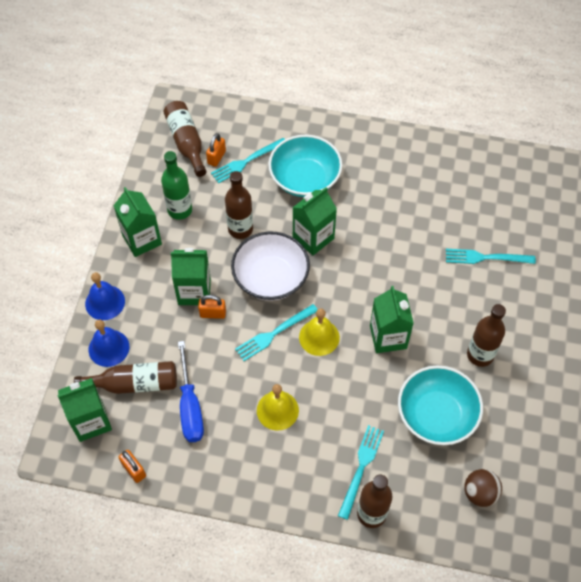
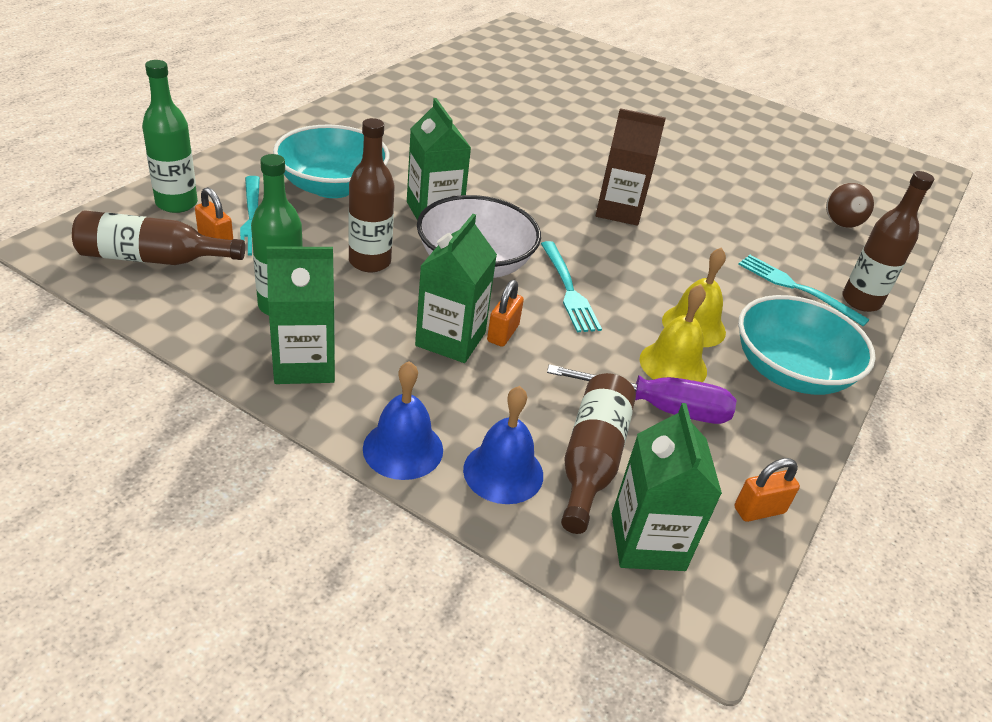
camera: 75 degrees left, 20 degrees down
blue screwdriver [178,341,204,442] -> purple screwdriver [547,364,737,424]
yellow bell [299,308,340,356] -> yellow bell moved to [640,284,707,382]
green carton [370,286,414,353] -> brown carton [596,108,666,226]
turquoise bowl [398,365,483,445] -> turquoise bowl moved to [738,295,876,395]
turquoise fork [446,249,536,264] -> none
brown bottle [467,304,506,367] -> none
none -> green bottle [142,60,198,213]

